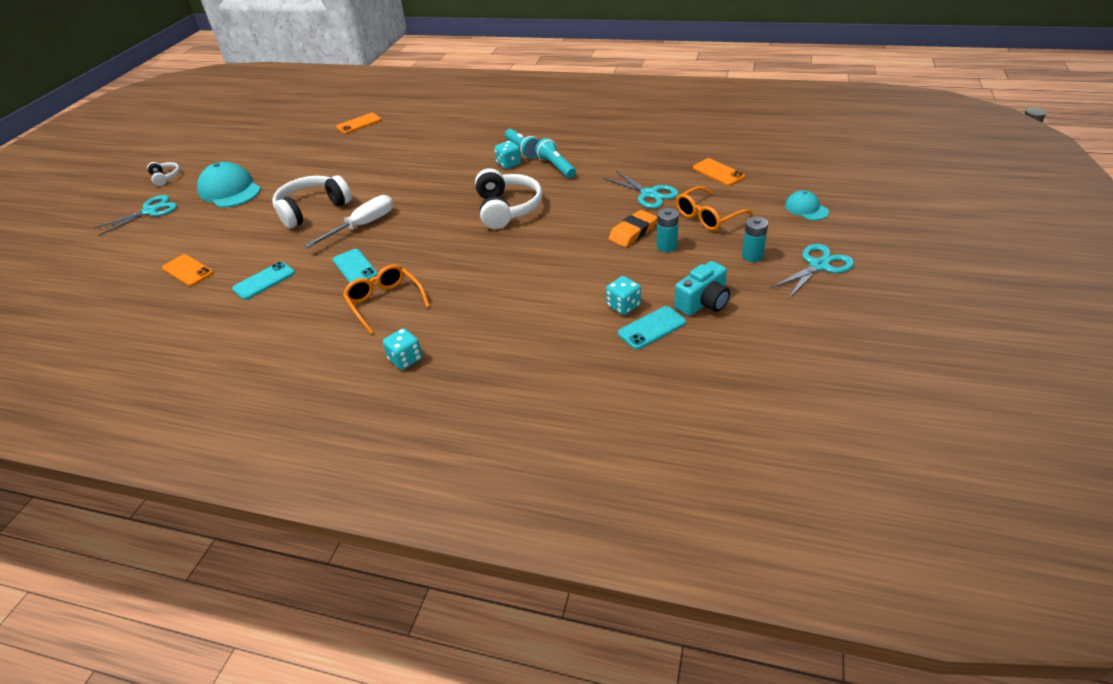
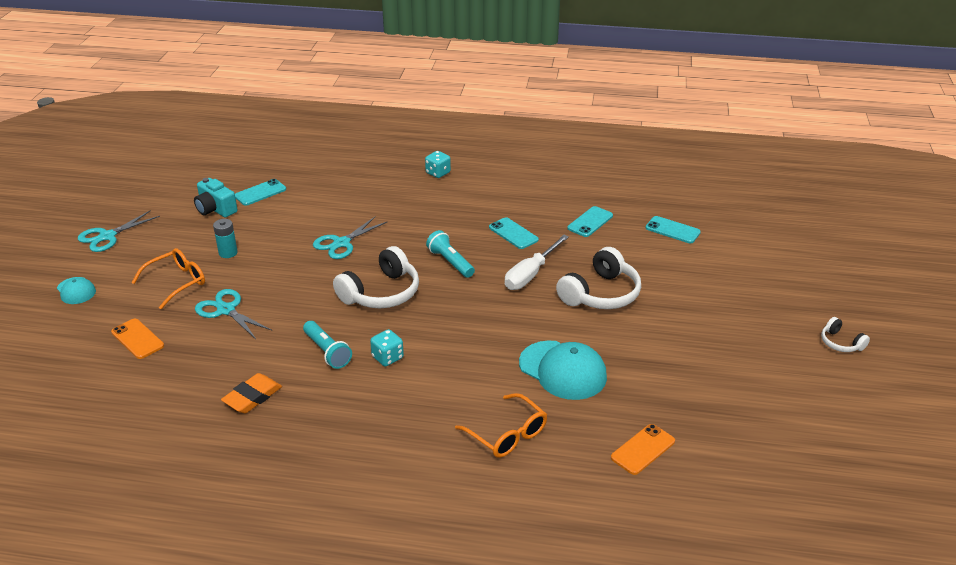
camera: 170 degrees right, 5 degrees down
turquoise scissors [93,195,177,236] -> turquoise scissors moved to [313,216,388,259]
orange phone [162,255,214,286] -> turquoise phone [645,216,701,243]
turquoise cap [197,162,261,208] -> turquoise cap moved to [519,340,607,400]
orange glasses [343,264,430,334] -> orange glasses moved to [455,393,547,458]
white headphones [475,168,542,229] -> white headphones turned 120 degrees counterclockwise [333,246,419,308]
turquoise flashlight [505,129,539,159] -> turquoise flashlight moved to [426,230,475,278]
turquoise dice [606,276,641,315] -> none
orange eraser [608,210,657,247] -> orange eraser moved to [221,373,282,413]
turquoise camera [674,261,730,316] -> turquoise camera turned 90 degrees counterclockwise [194,178,238,217]
turquoise battery [742,217,768,262] -> none

